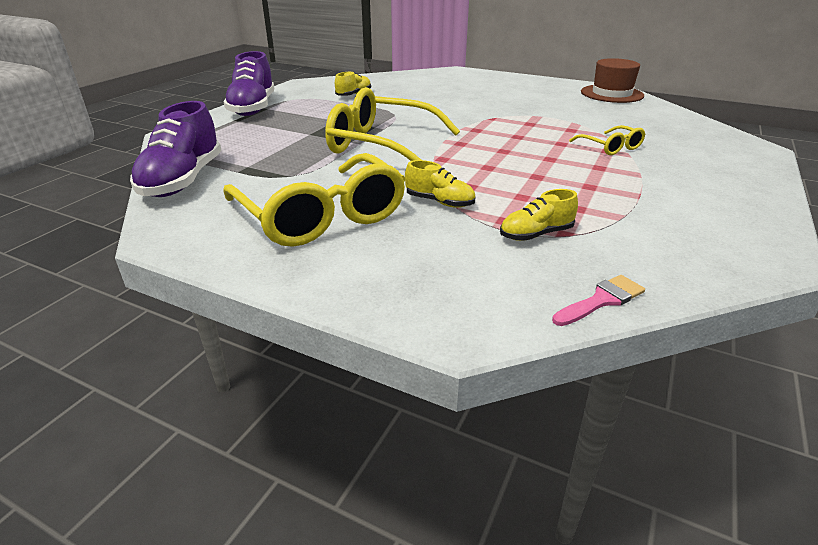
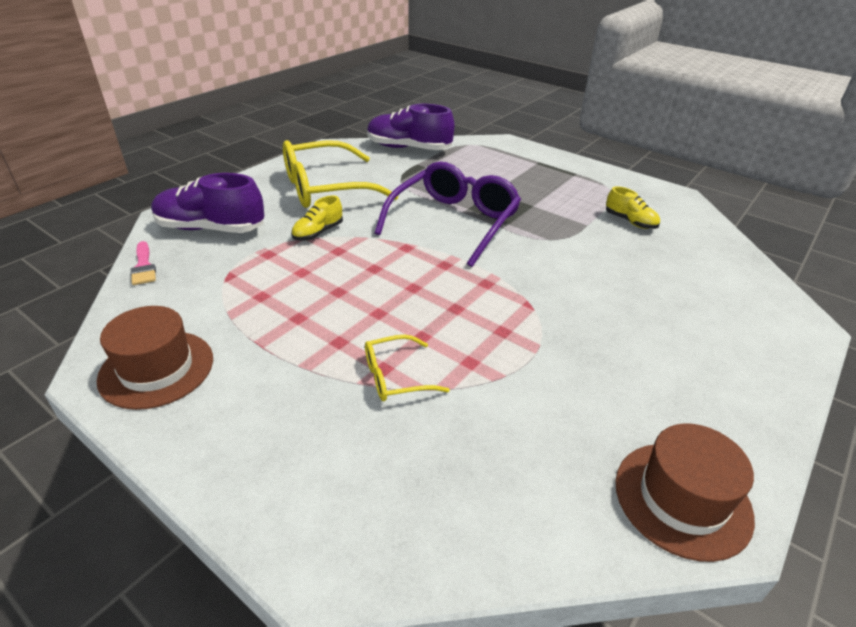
camera: 100 degrees right, 5 degrees up
purple shoe [223,51,275,116] -> purple shoe moved to [151,173,264,233]
yellow glasses [325,87,460,161] -> purple glasses [375,162,521,267]
yellow shoe [500,189,578,241] -> none
none -> brown hat [97,306,213,410]

